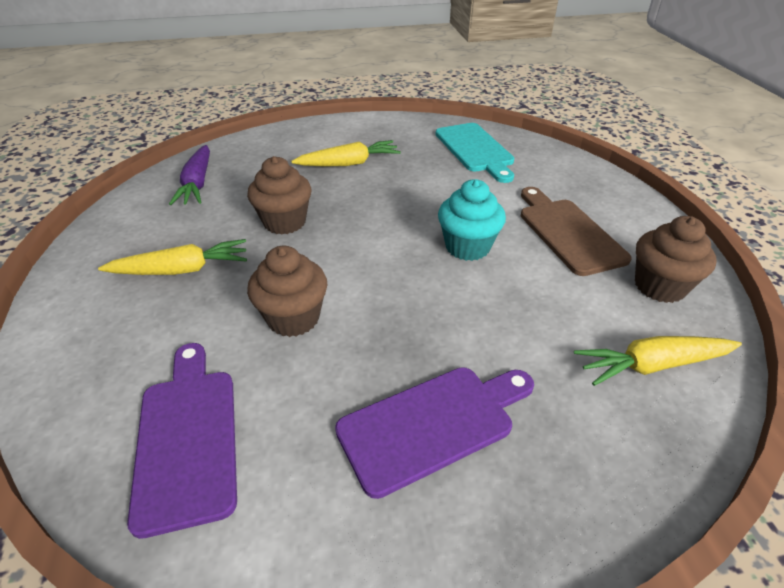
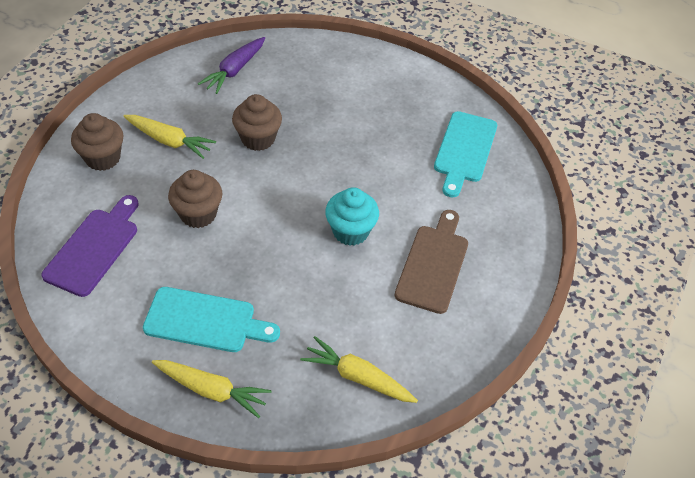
camera: 35 degrees right, 10 degrees up
yellow carrot [291,140,401,166] -> yellow carrot moved to [152,360,272,418]
purple cutting board [335,367,534,499] -> turquoise cutting board [143,287,280,352]
brown cupcake [635,216,717,303] -> brown cupcake moved to [71,113,124,171]

